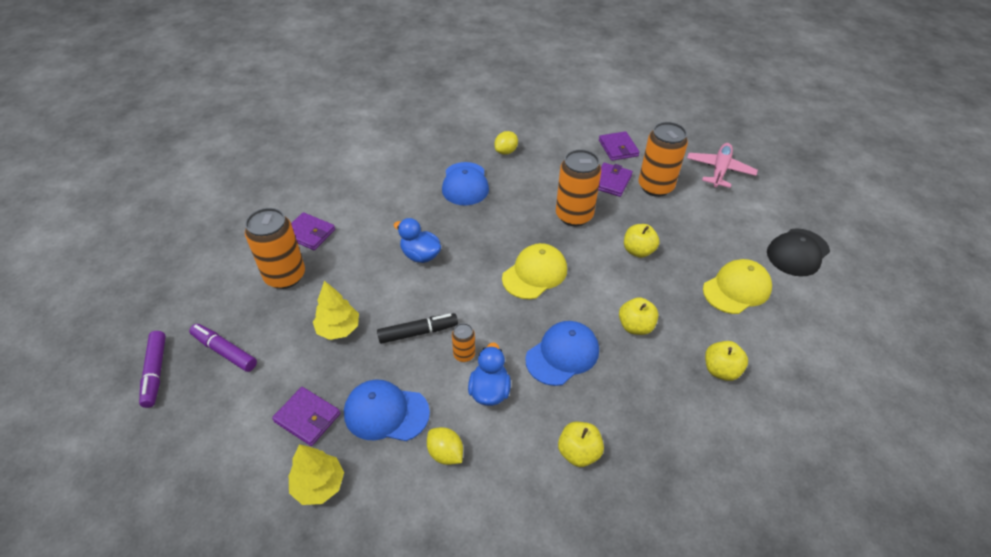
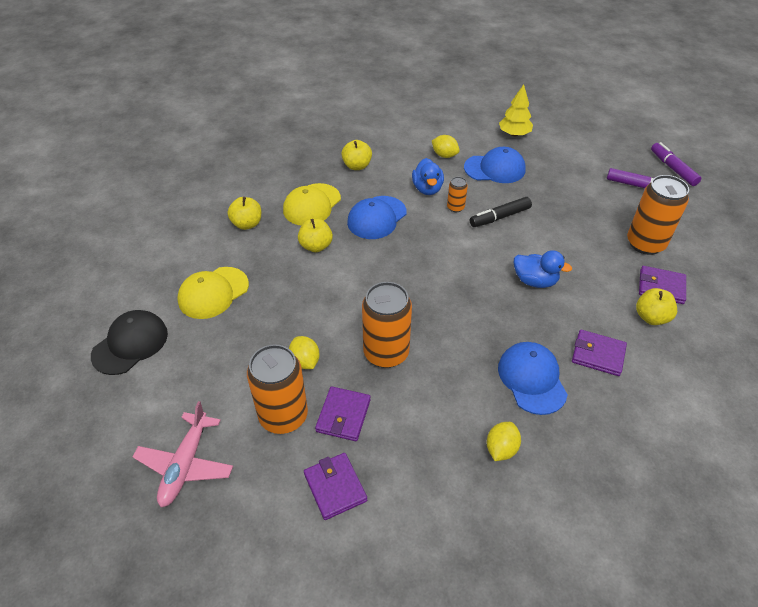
camera: 170 degrees right, 0 degrees up
purple wallet [272,387,340,446] -> purple wallet moved to [572,330,627,376]
yellow tree [313,281,359,340] -> none
yellow cap [502,243,567,299] -> yellow cap moved to [283,183,341,226]
yellow apple [624,224,659,258] -> yellow apple moved to [636,288,677,325]
none -> yellow lemon [289,336,320,369]

